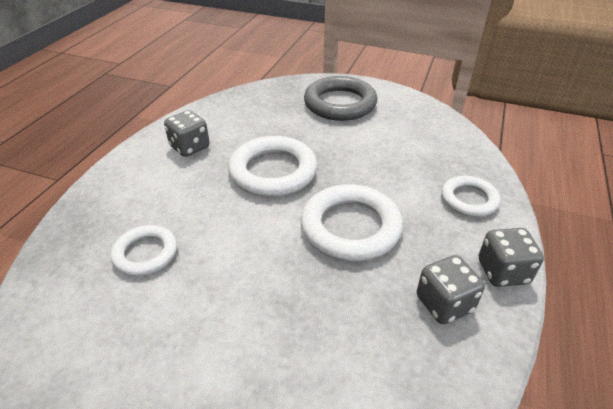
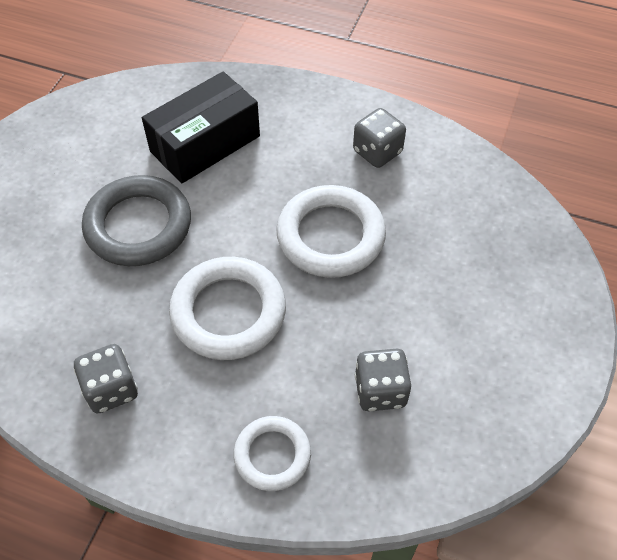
camera: 90 degrees right, 15 degrees up
white ring [111,225,177,276] -> black box [142,72,260,184]
grey ring [304,76,377,121] -> grey ring moved to [82,175,191,266]
grey dice [479,228,544,287] -> grey dice moved to [355,349,411,411]

